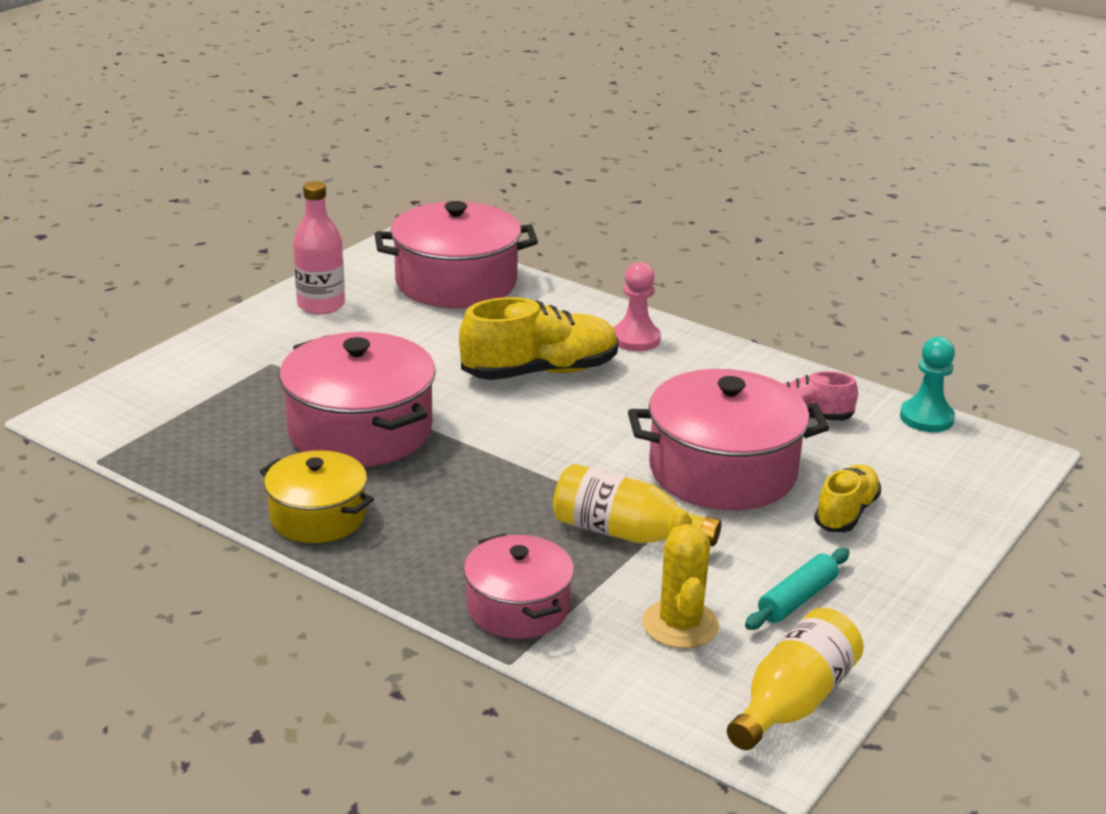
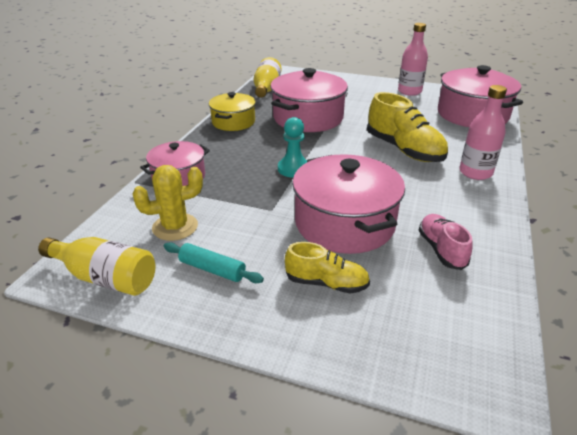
camera: 75 degrees right, 5 degrees up
yellow bottle [553,464,721,546] -> yellow bottle moved to [254,57,282,98]
pink pawn [613,262,661,351] -> pink bottle [459,85,507,180]
turquoise pawn [900,337,955,432] -> turquoise pawn moved to [278,117,307,178]

